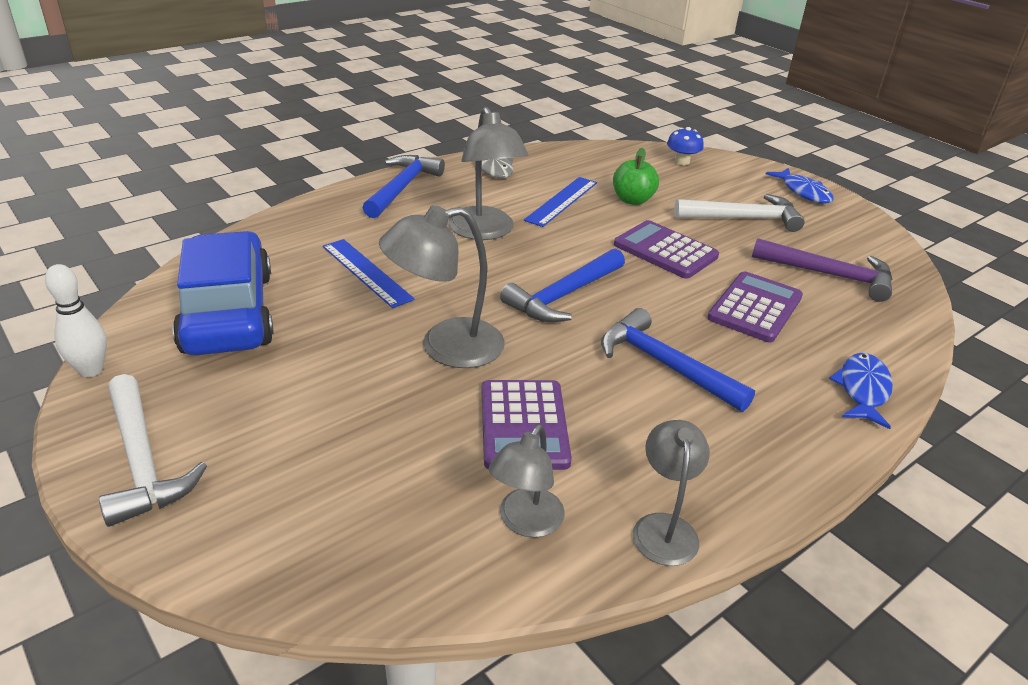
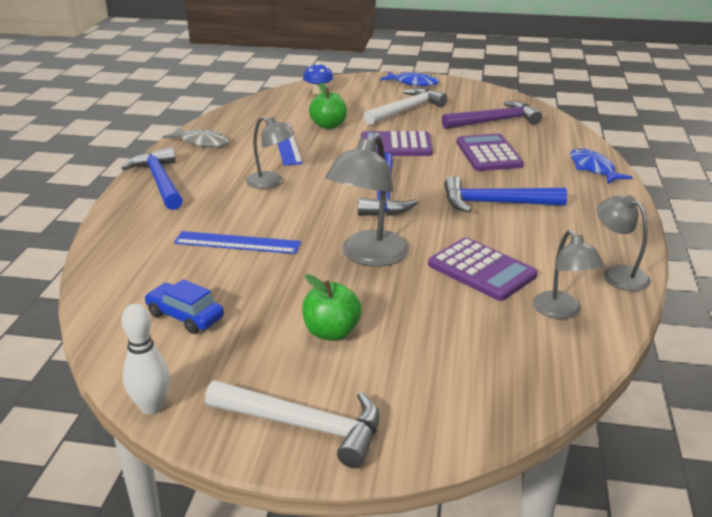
camera: 40 degrees left, 5 degrees down
blue car [173,231,274,355] -> blue car [144,279,224,334], size x0.47
grey lamp [448,107,529,240] -> grey lamp [246,117,295,189], size x0.63
none -> green apple [302,274,362,341]

